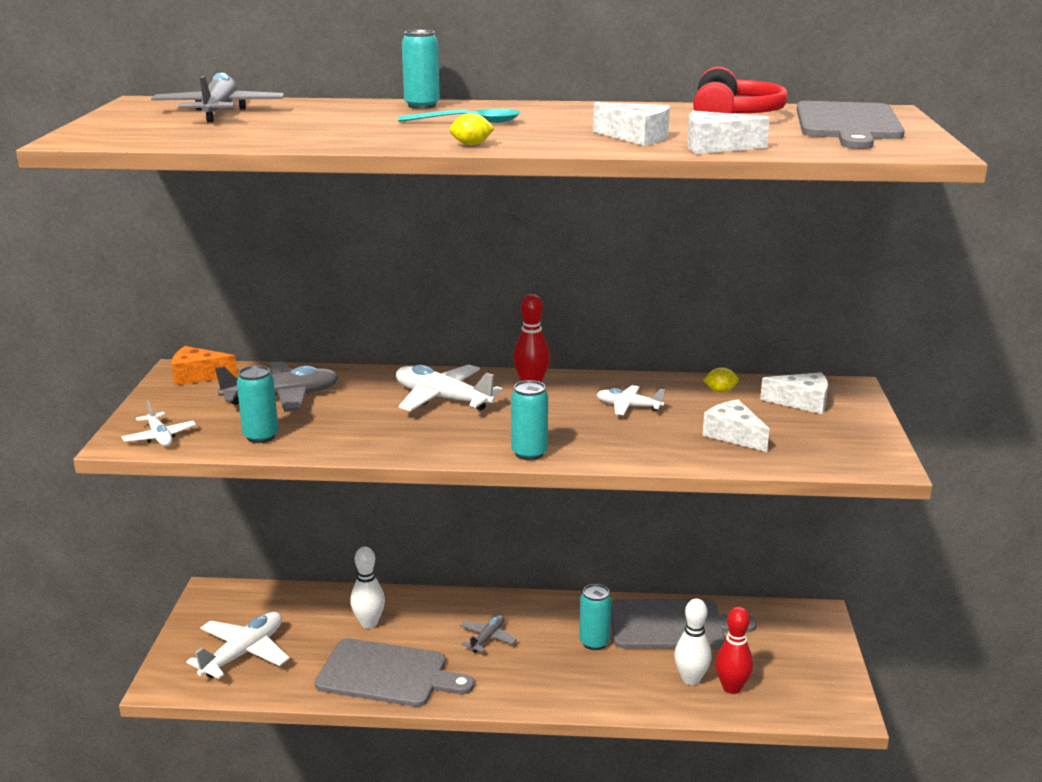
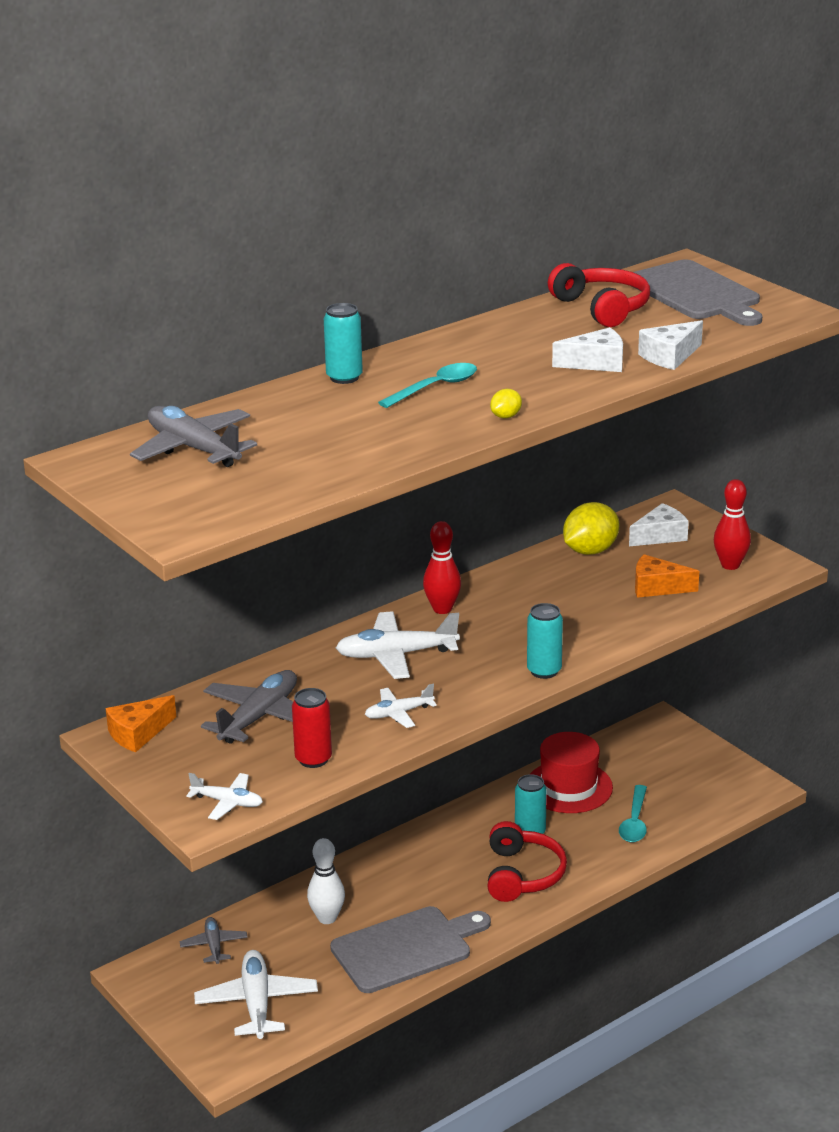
camera: 40 degrees left, 5 degrees up
turquoise can [237,365,278,443] -> red can [292,688,332,768]
grey plane [460,615,517,653] -> grey plane moved to [179,917,248,964]
white plane [596,385,665,415] -> white plane moved to [365,684,437,728]
grey cutting board [611,599,757,649] -> red hat [530,732,613,813]
white bowling pin [674,598,711,685] -> turquoise spoon [619,785,647,842]
yellow lemon [703,367,739,392] -> yellow lemon [563,502,619,555], size x2.12
white cheese [703,399,769,452] -> orange cheese [635,554,699,598]
red bowling pin [715,607,753,694] -> red bowling pin moved to [714,479,751,570]
none -> red headphones [488,821,567,902]

